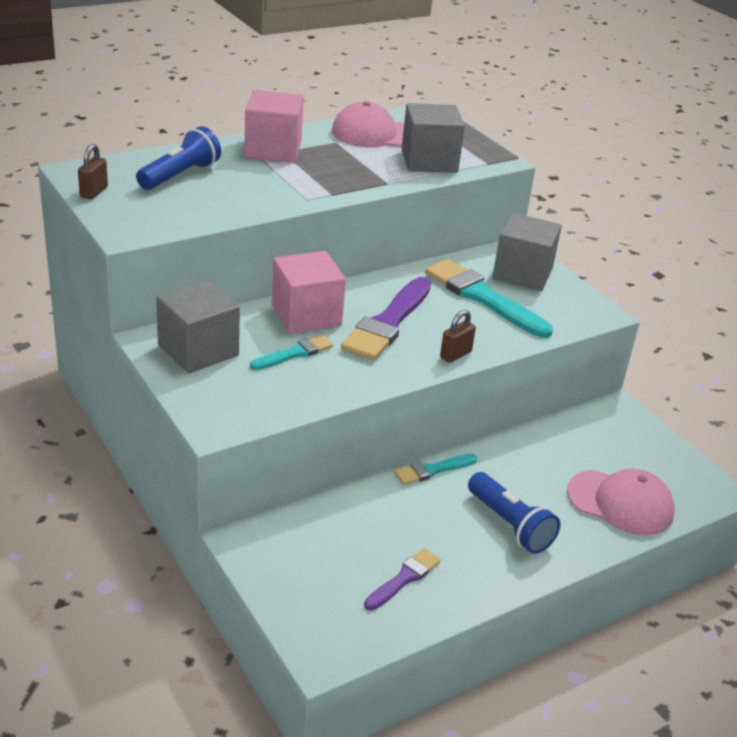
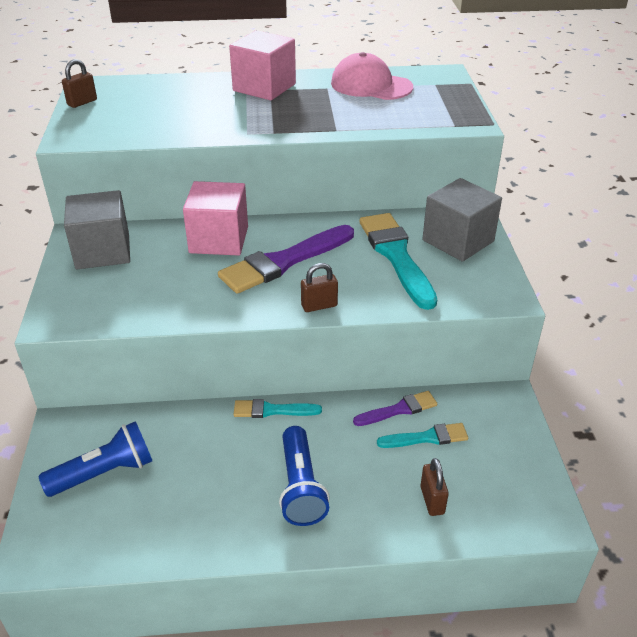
camera: 30 degrees right, 5 degrees up
blue flashlight [136,126,221,190] -> blue flashlight moved to [39,421,152,497]
turquoise brush [250,335,333,370] -> turquoise brush moved to [377,423,468,448]
purple brush [364,548,441,611] -> purple brush moved to [353,391,437,426]
grey cube [402,103,465,173] -> none
pink cap [567,469,675,535] -> brown padlock [420,458,449,516]

